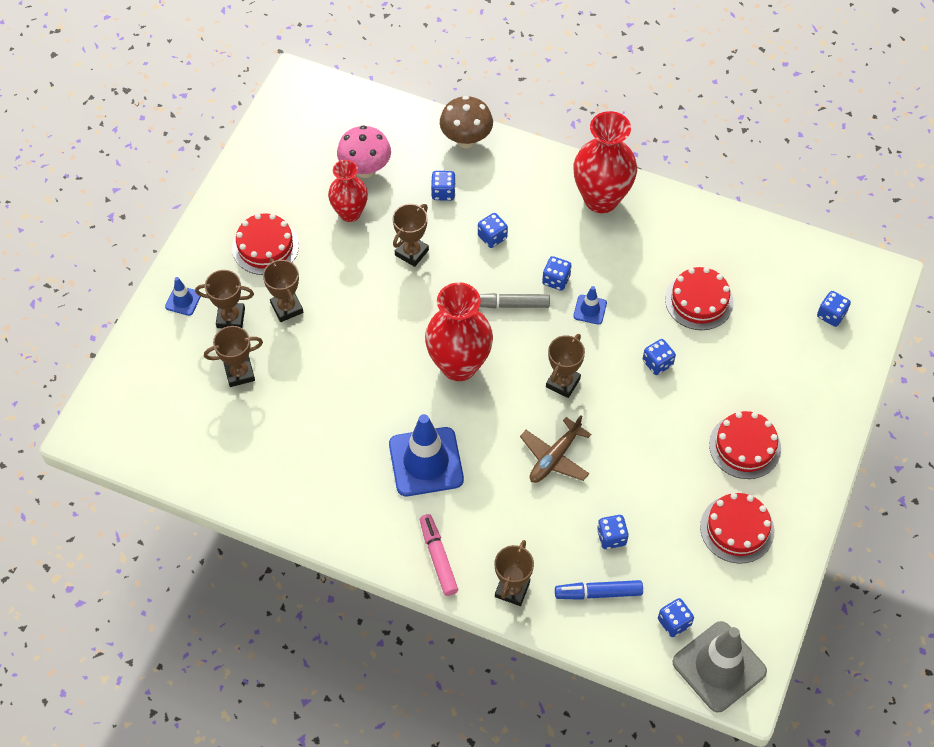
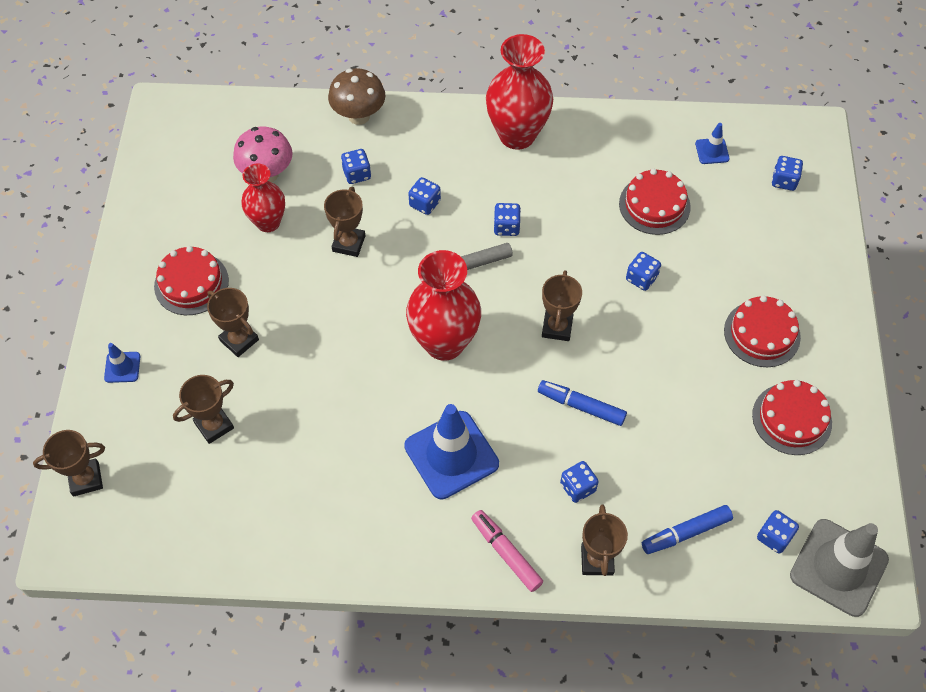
camera: 20 degrees left, 0 degrees up
brown trophy [195,270,254,328] -> brown trophy moved to [33,430,105,497]
brown plane [520,415,591,483] -> blue marker [538,380,627,426]
blue traffic cone [573,286,607,325] -> blue traffic cone moved to [695,123,730,164]
blue dice [597,515,629,549] -> blue dice moved to [560,461,599,503]

